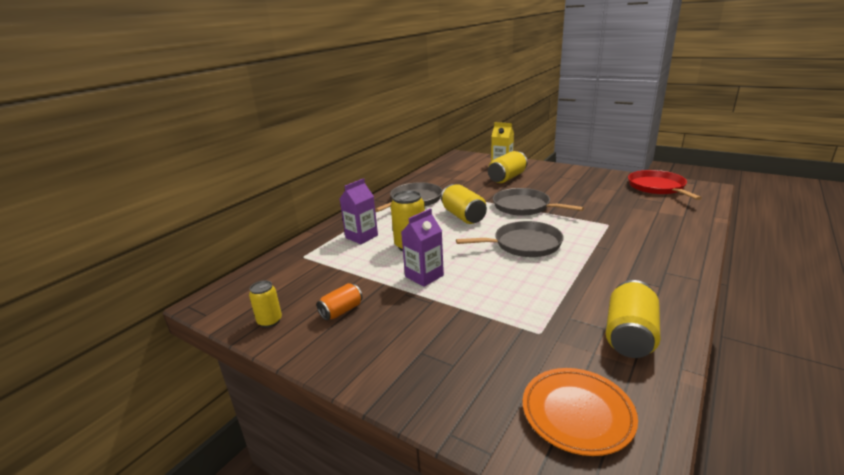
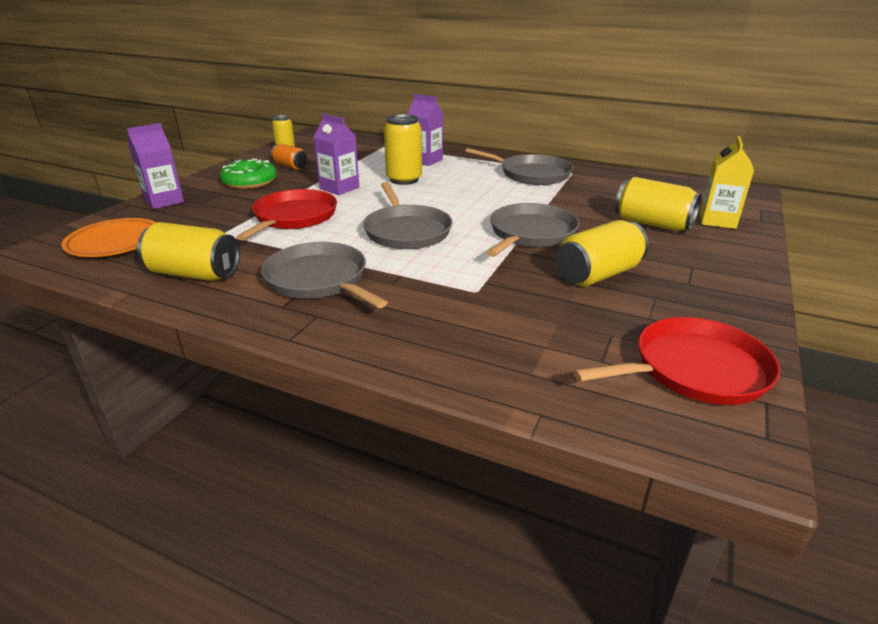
camera: 80 degrees right, 5 degrees up
yellow can [441,184,487,224] -> yellow can moved to [556,220,649,287]
none -> purple carton [127,123,184,209]
none -> green donut [220,159,277,189]
none -> red pan [236,189,337,241]
none -> grey pan [261,242,388,308]

